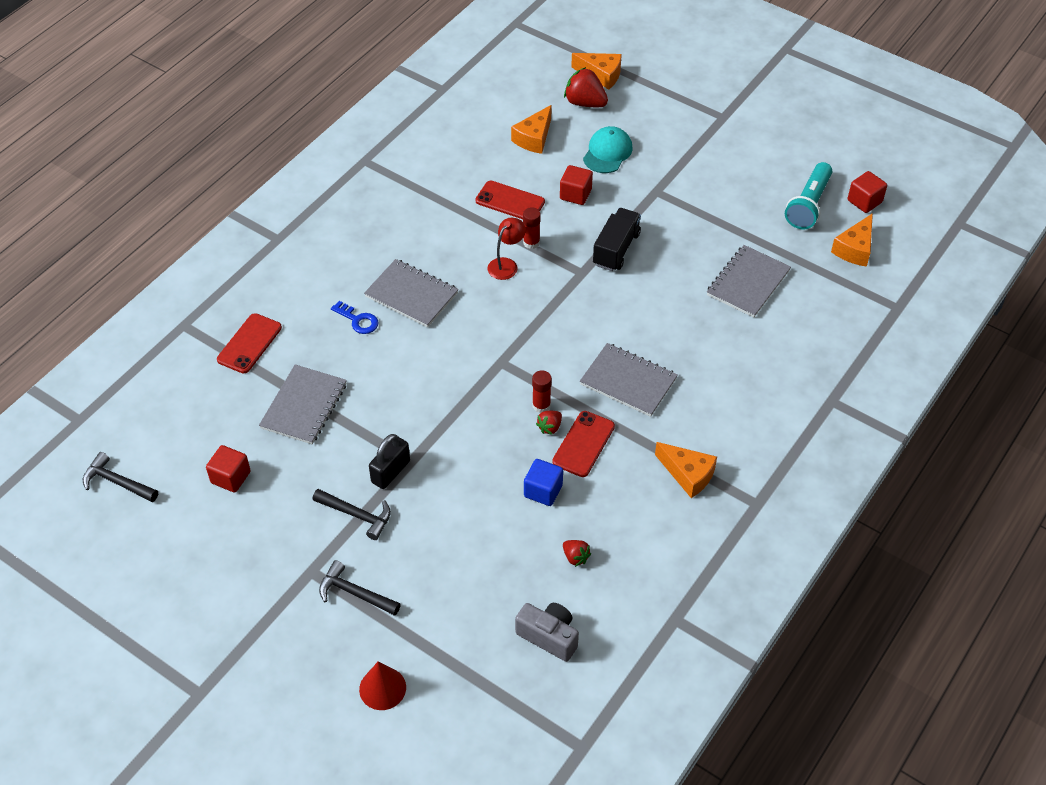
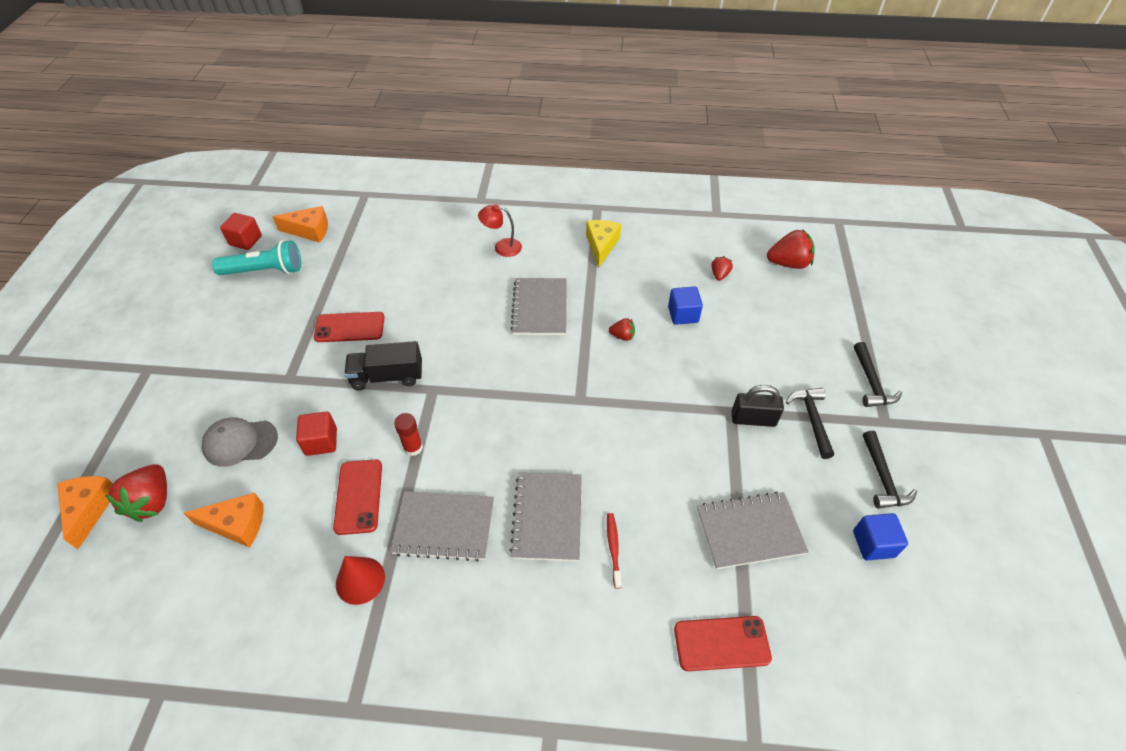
camera: 120 degrees left, 0 degrees up
black hammer [83,452,158,502] -> black hammer moved to [863,431,917,509]
red cube [206,445,251,493] -> blue cube [853,513,908,560]
blue key [331,301,379,334] -> red toothbrush [607,513,622,589]
red cone [359,661,406,710] -> red cone moved to [336,556,385,605]
red lamp [488,218,526,280] -> red lamp moved to [478,204,522,257]
grey camera [515,603,579,662] -> red strawberry [767,229,815,269]
red glue stick [532,370,552,413] -> none
red phone [552,411,615,477] -> red phone moved to [314,312,385,342]
turquoise cap [583,126,633,173] -> grey cap [202,417,278,467]
orange cheese [655,442,717,498] -> yellow cheese [586,220,621,268]
grey notebook [707,245,791,318] -> grey notebook moved to [390,491,494,562]

